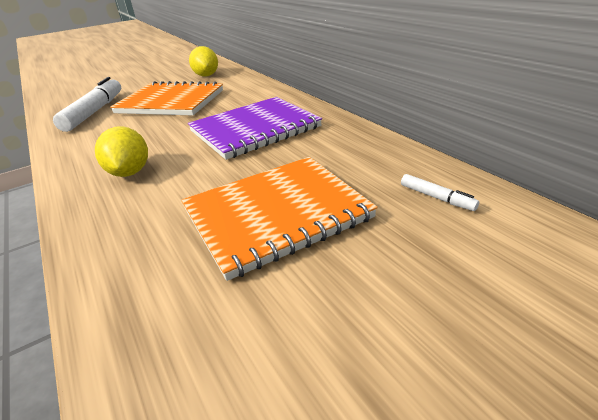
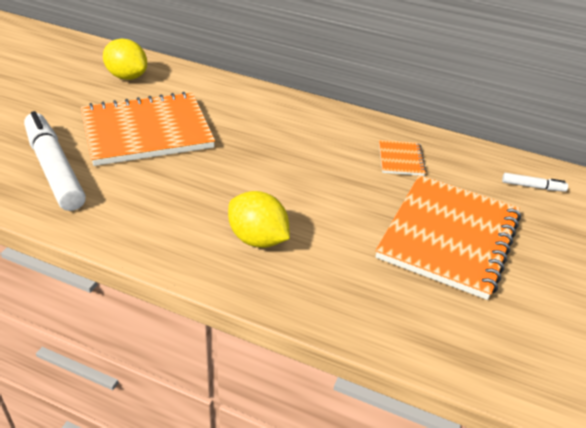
camera: 40 degrees left, 5 degrees up
purple notebook [188,97,322,160] -> none
none -> orange notebook [379,140,426,176]

